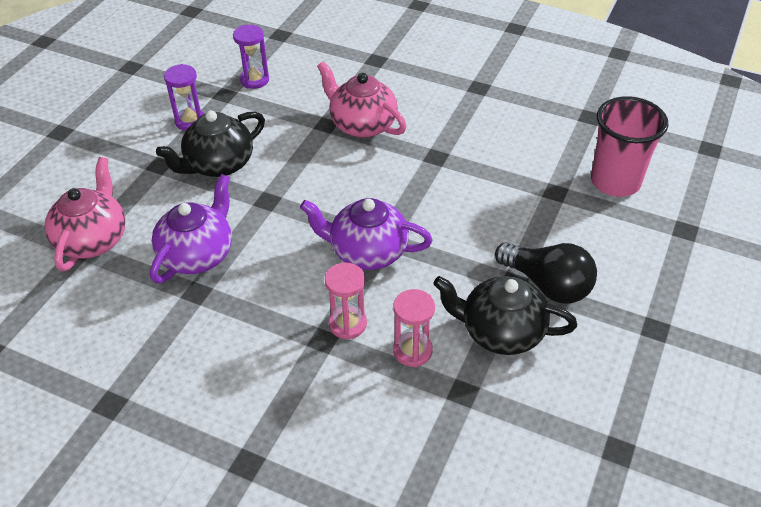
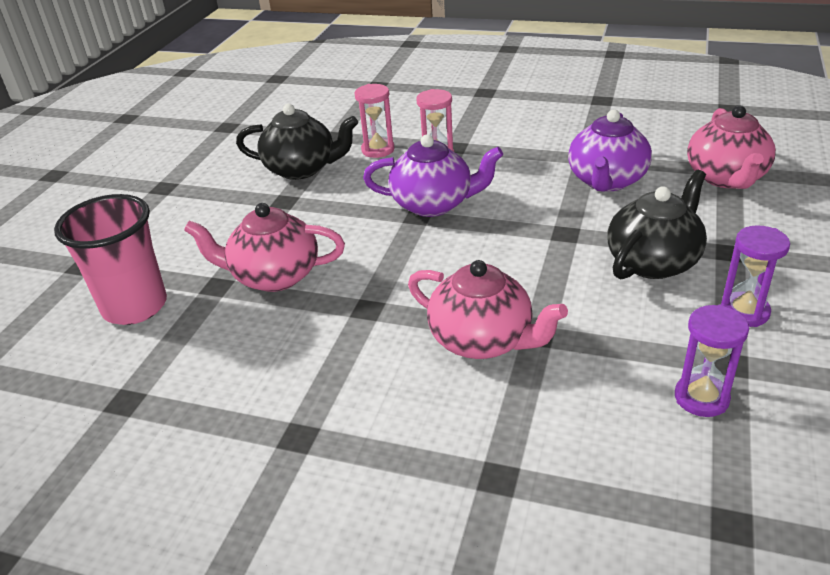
camera: 175 degrees right, 10 degrees down
black light bulb [495,242,597,304] -> none
none -> pink teapot [184,203,345,292]

